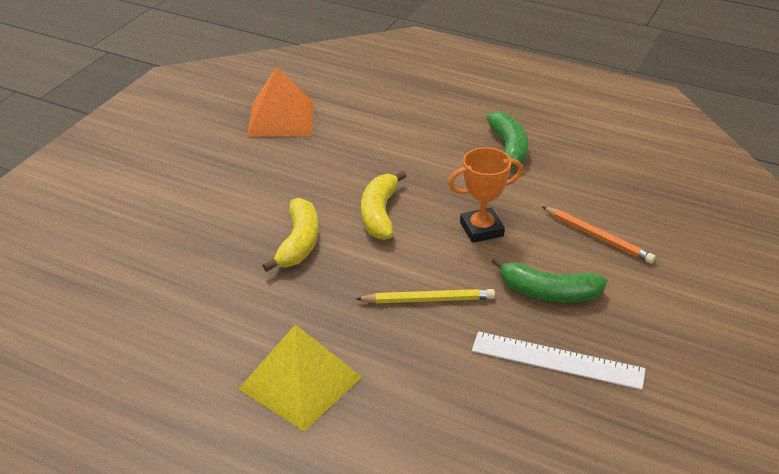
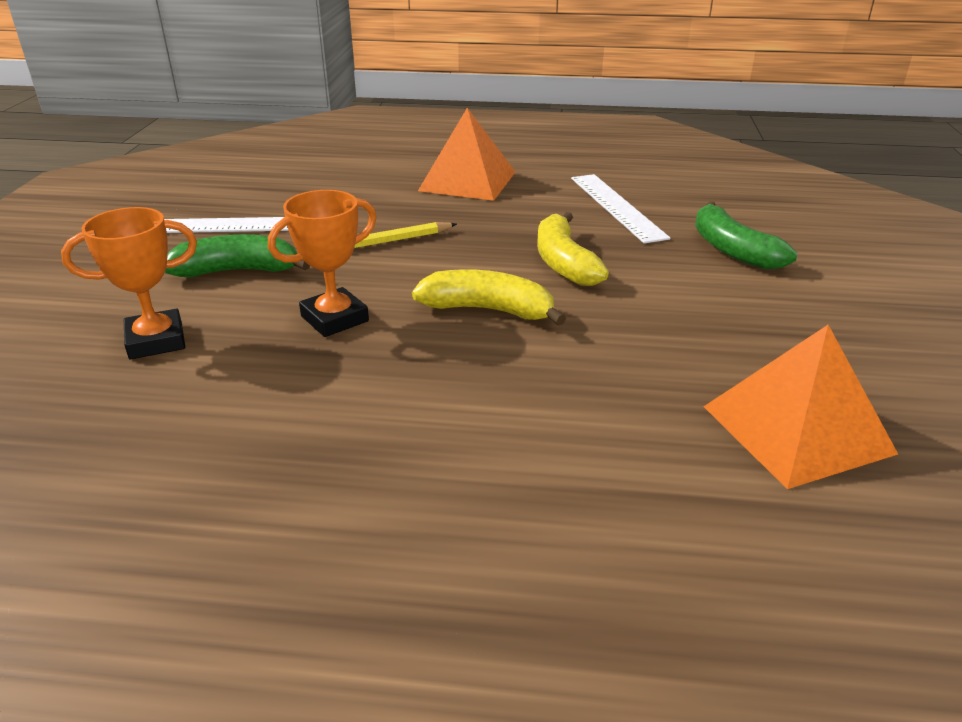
camera: 160 degrees right, 5 degrees down
yellow pyramid [239,324,362,432] -> orange pyramid [418,108,515,201]
yellow banana [361,171,406,240] -> yellow banana turned 60 degrees counterclockwise [412,269,566,326]
green banana [487,111,528,168] -> green banana moved to [695,201,797,270]
orange pencil [542,206,656,264] -> orange trophy [61,207,197,359]
none -> white ruler [571,174,670,243]

